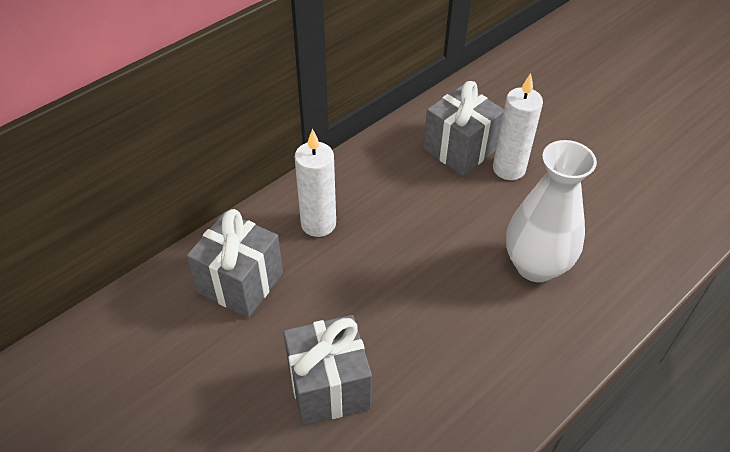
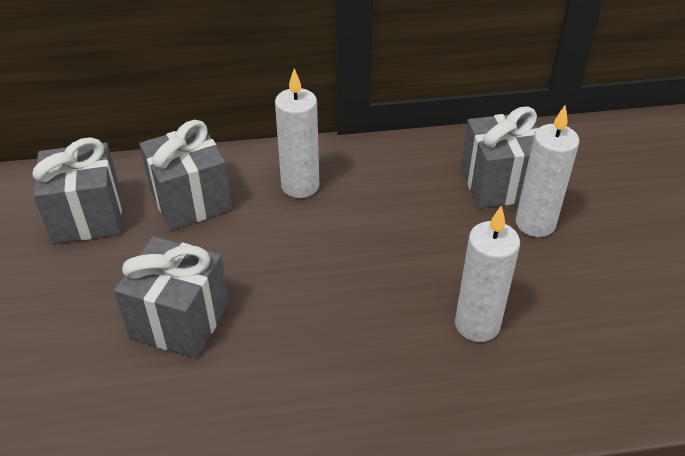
camera: 35 degrees right, 5 degrees down
white vase [506,140,597,282] -> white candle [455,205,520,342]
none -> grey gift [32,137,122,244]

